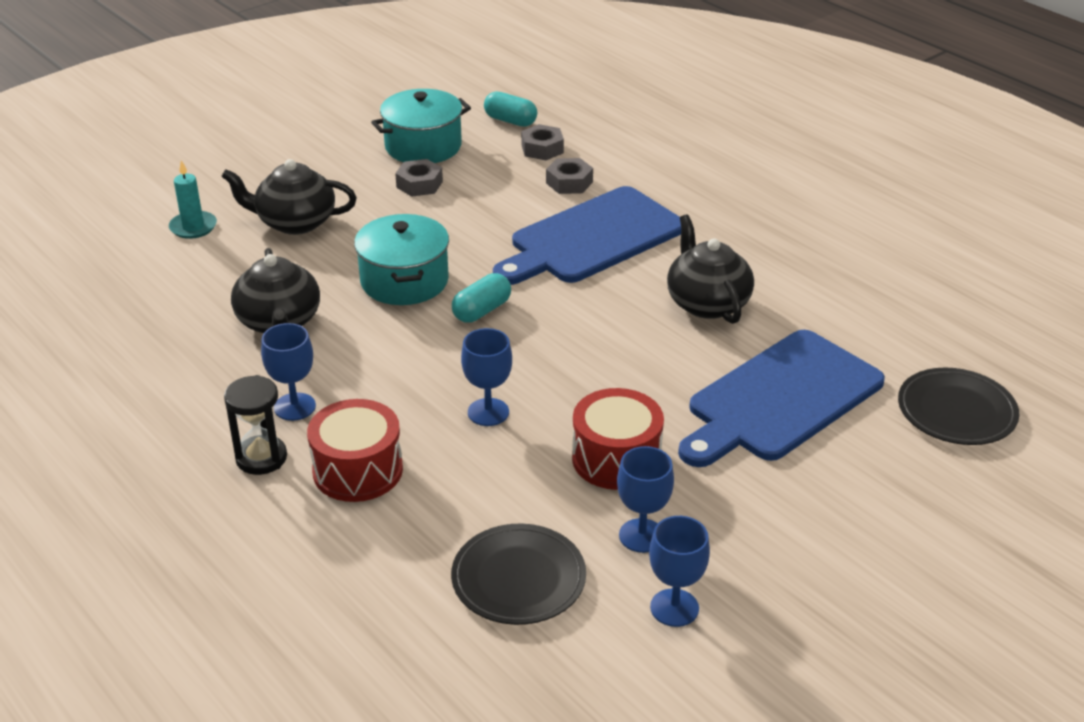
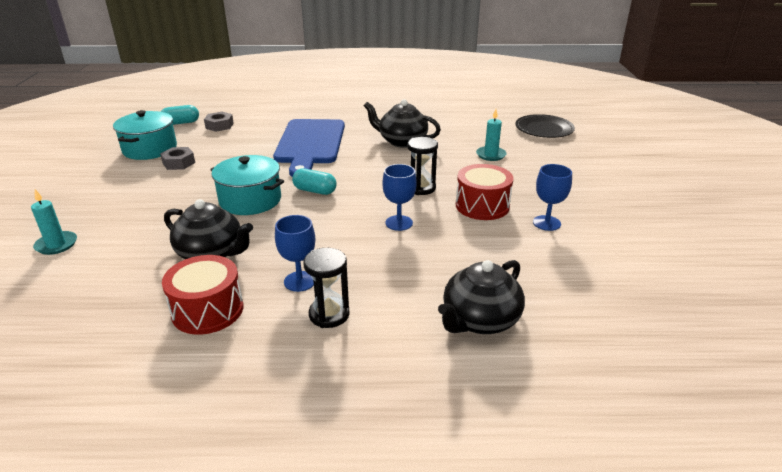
camera: 50 degrees left, 5 degrees down
black teapot [221,159,357,235] -> black teapot moved to [438,260,525,334]
red drum [307,399,403,502] -> red drum moved to [162,255,243,335]
black plate [451,524,586,625] -> none
turquoise capsule [452,273,511,322] -> turquoise capsule turned 60 degrees counterclockwise [292,168,336,195]
grey nut [546,158,593,194] -> none
blue goblet [649,516,710,627] -> none
blue cutting board [678,330,885,467] -> turquoise candle [476,109,507,161]
none -> black hourglass [407,137,438,195]

